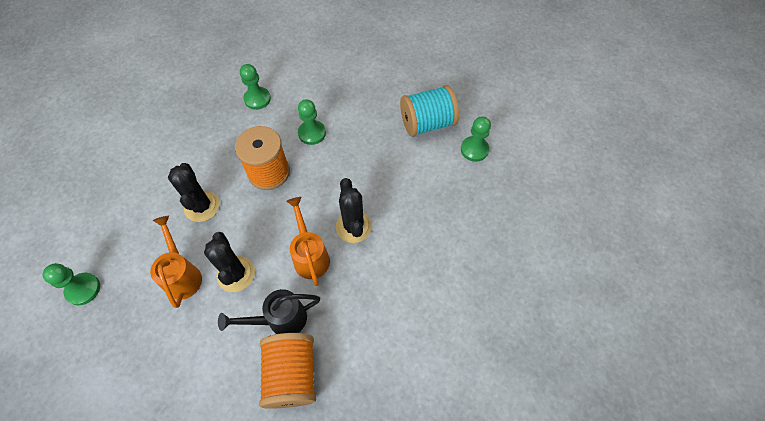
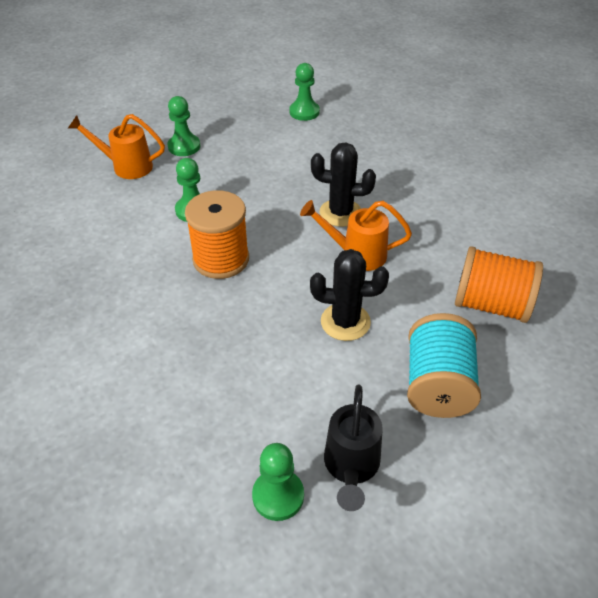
camera: 65 degrees left, 15 degrees down
orange watering can [150,216,202,308] -> orange watering can moved to [68,114,165,179]
black cactus [168,163,220,222] -> none
black watering can [218,289,320,334] -> black watering can moved to [324,385,383,511]
green pawn [240,64,271,110] -> green pawn moved to [167,96,200,156]
turquoise spool [400,85,459,137] -> turquoise spool moved to [407,313,481,418]

